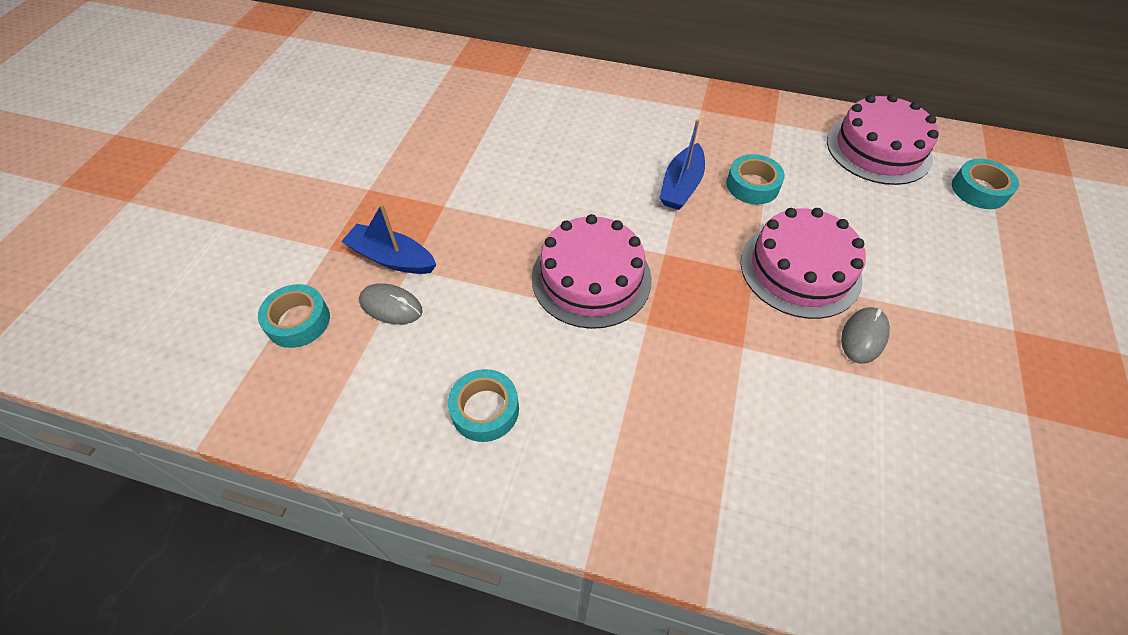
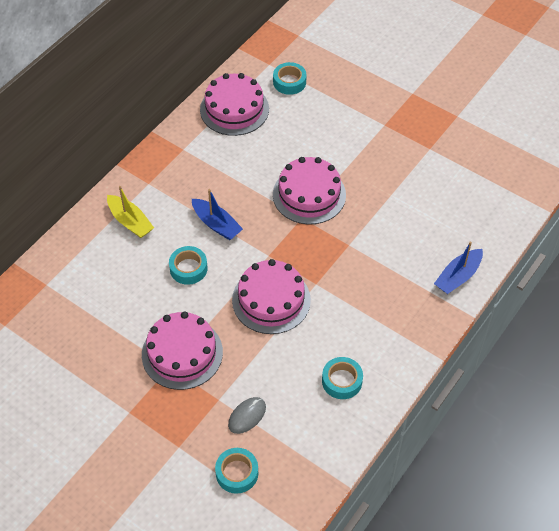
camera: 70 degrees left, 0 degrees up
blue boat [341,204,436,274] -> blue boat moved to [434,242,483,294]
turquoise tape [726,154,785,204] -> turquoise tape moved to [169,246,208,285]
grey mouse [841,307,890,364] -> none
none -> yellow boat [107,186,154,238]
none -> pink cake [142,311,223,390]

